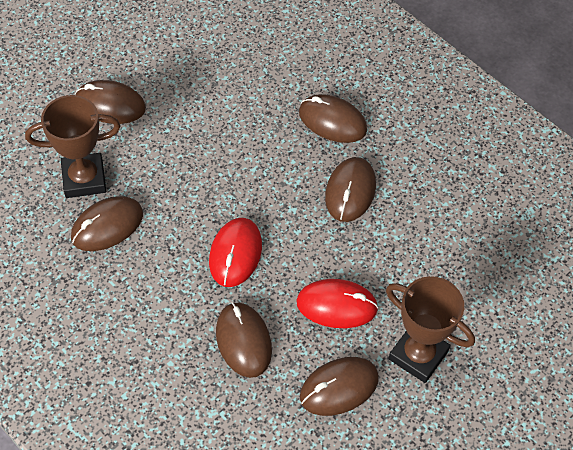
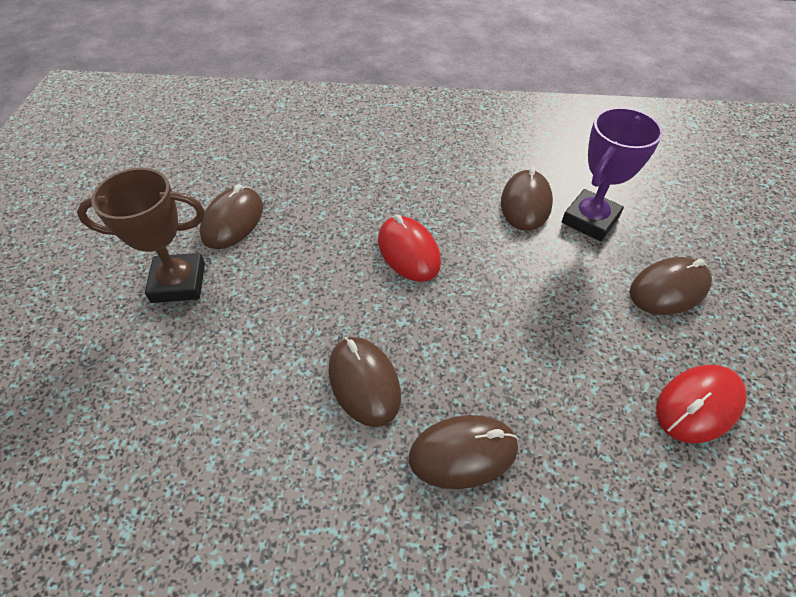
camera: 140 degrees right, 5 degrees down
brown trophy [25,95,121,198] -> purple trophy [562,107,663,241]
brown mouse [216,302,272,378] -> none
red mouse [296,279,379,328] -> red mouse moved to [656,365,747,443]

